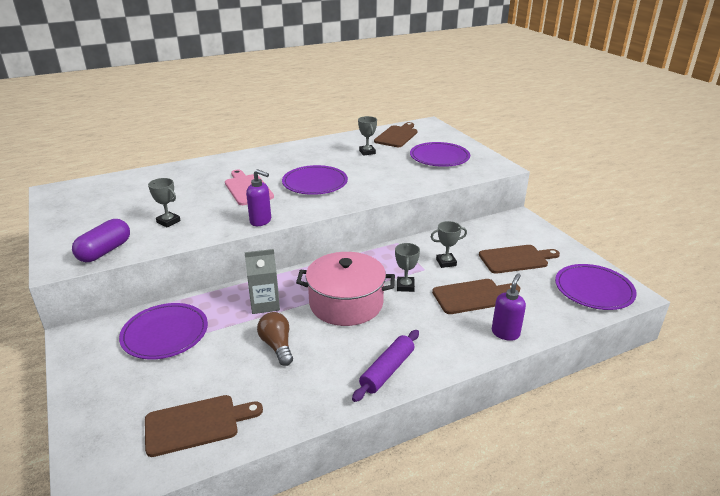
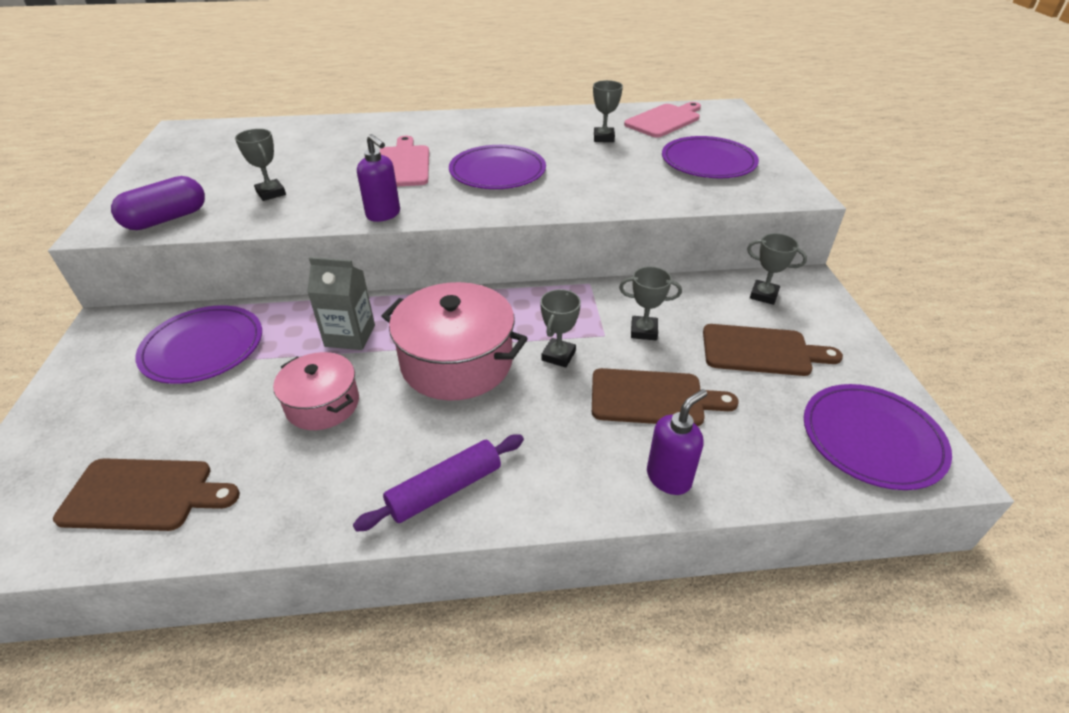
camera: 20 degrees right, 10 degrees up
brown light bulb [257,312,293,366] -> pink pot [273,352,359,430]
brown cutting board [374,122,418,147] -> pink cutting board [624,102,701,138]
none -> grey trophy [747,233,807,305]

